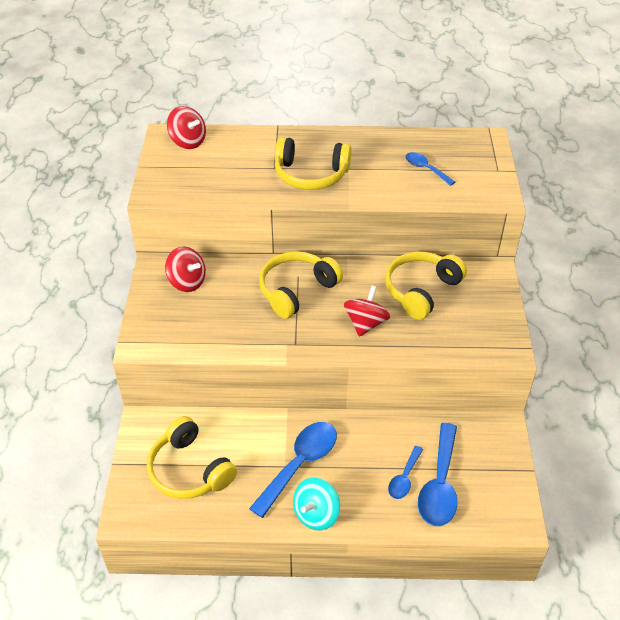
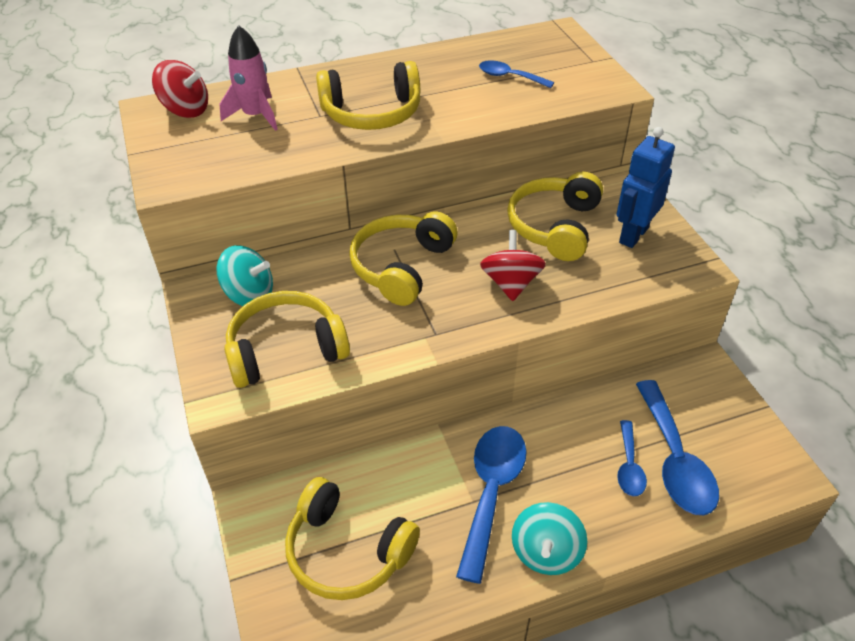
camera: 20 degrees left, 0 degrees up
red spinning top [165,247,206,292] -> turquoise spinning top [216,245,273,306]
none -> pink rocket [220,25,278,131]
none -> yellow headphones [224,291,350,388]
none -> blue robot [617,127,675,248]

